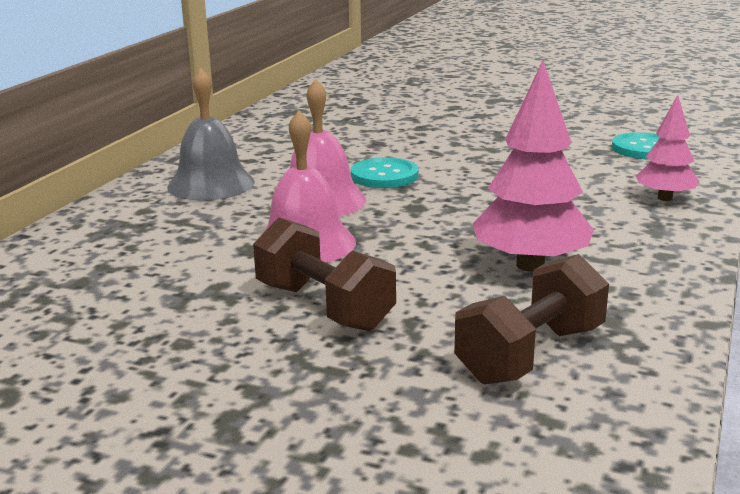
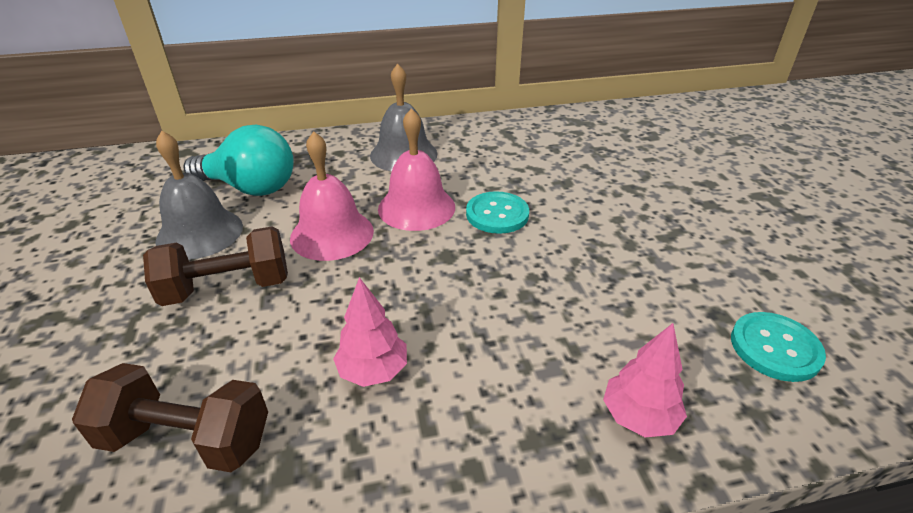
camera: 55 degrees right, 15 degrees up
brown dumbbell [253,217,396,331] -> brown dumbbell turned 60 degrees clockwise [143,226,288,306]
pink tree [473,61,594,272] -> pink tree [333,277,407,387], size x0.60
none -> grey bell [155,131,243,260]
none -> turquoise light bulb [183,125,294,196]

